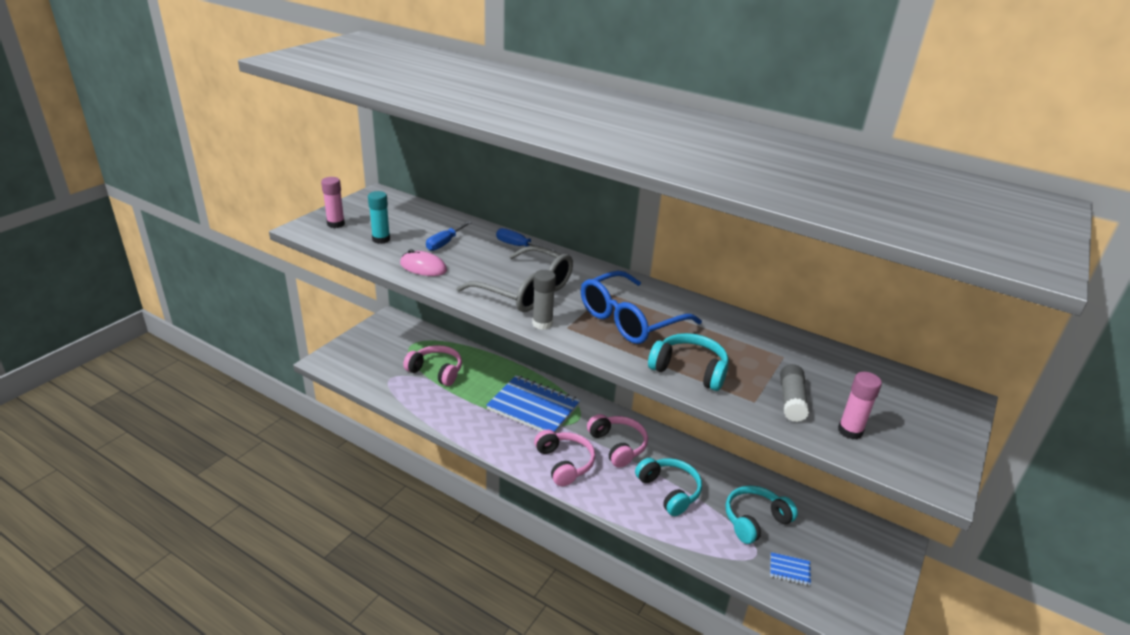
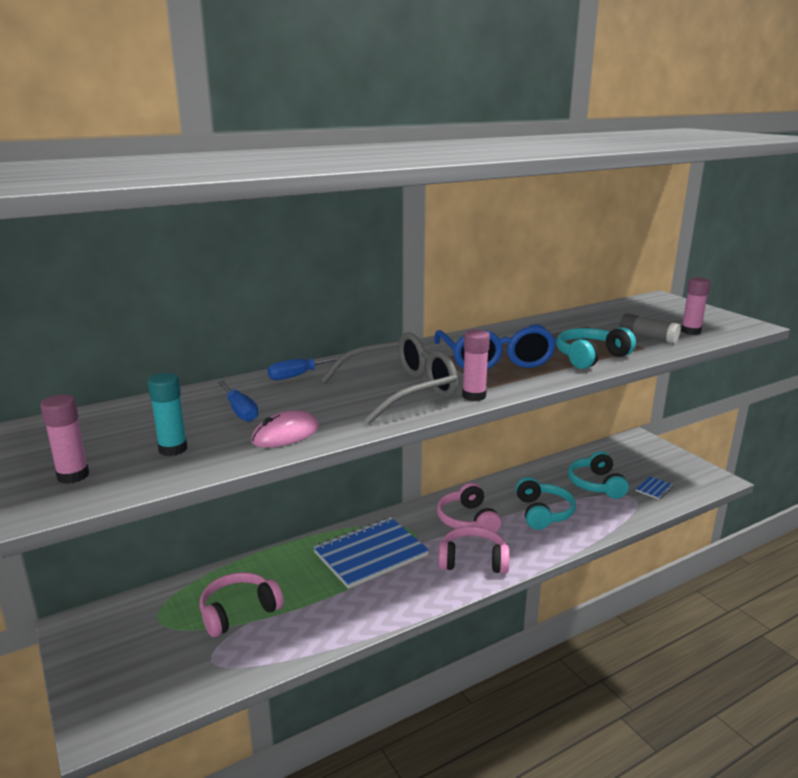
camera: 60 degrees left, 10 degrees down
grey glue stick [532,270,556,330] -> pink glue stick [462,329,490,401]
pink headphones [587,414,648,468] -> pink headphones turned 105 degrees counterclockwise [437,483,501,532]
turquoise headphones [635,458,702,516] -> turquoise headphones turned 90 degrees clockwise [515,477,576,530]

